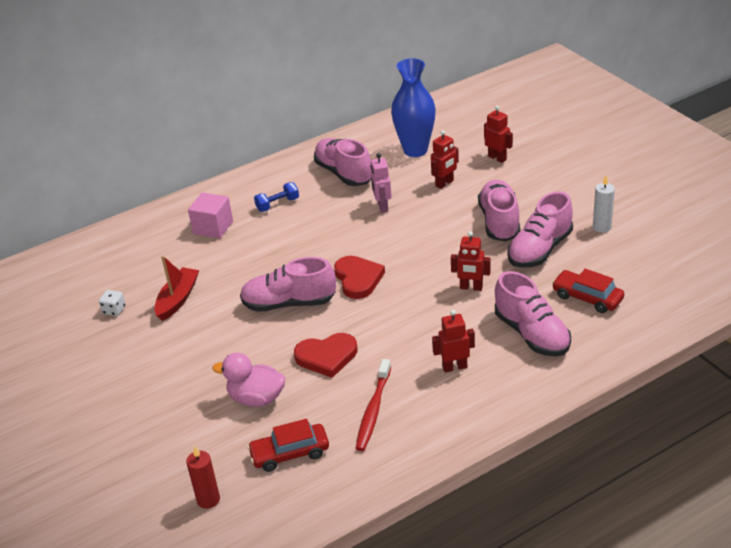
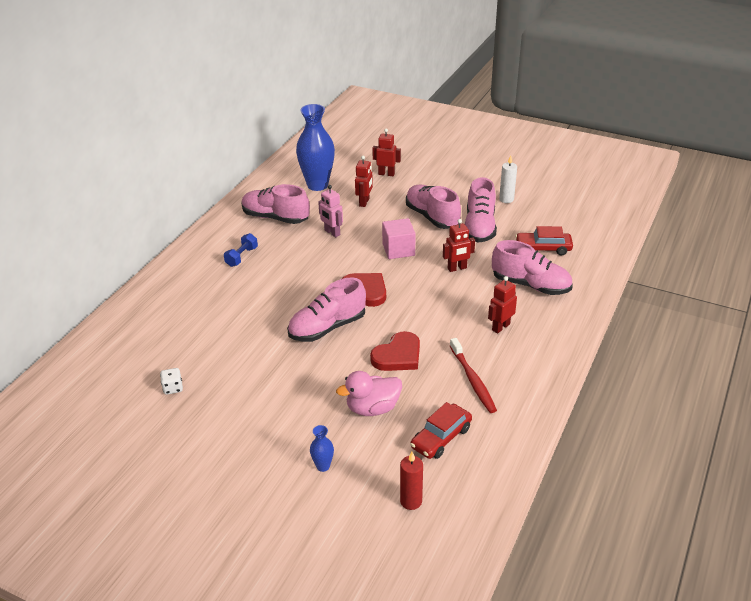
camera: 35 degrees left, 0 degrees up
red boat [154,256,199,321] -> none
pink cube [188,192,233,239] -> pink cube moved to [382,218,416,259]
none -> blue vase [310,425,334,472]

